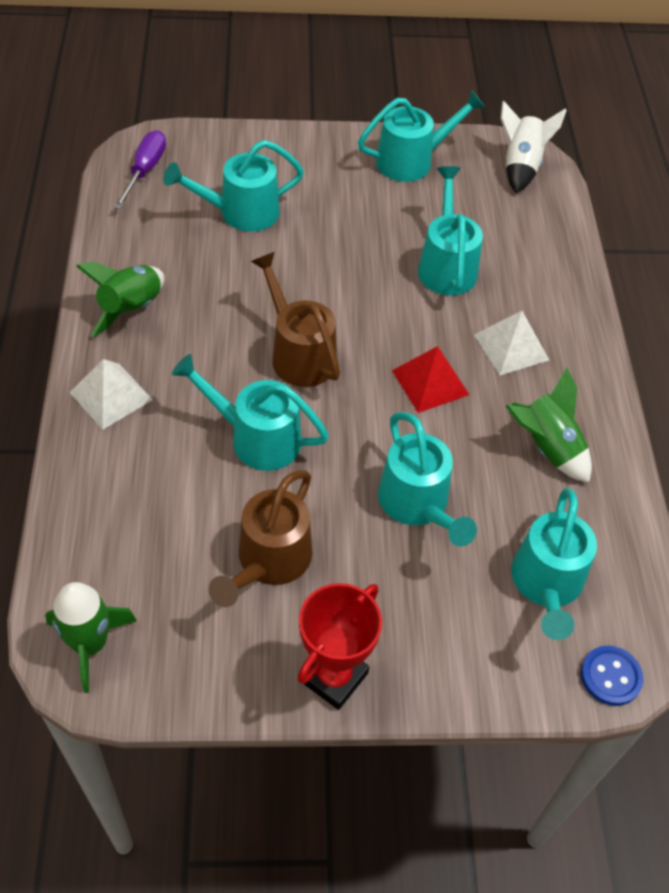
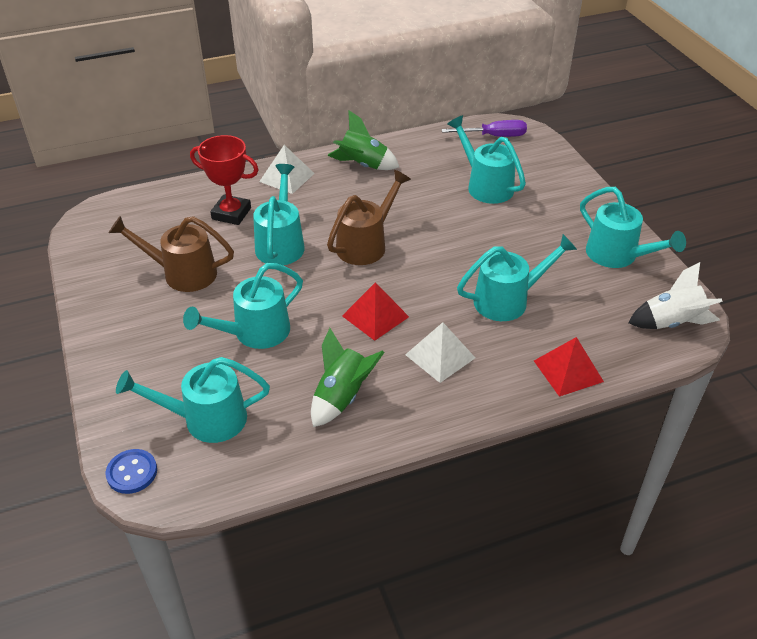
camera: 75 degrees right, 10 degrees down
green rocket [45,582,137,693] -> none
red trophy [297,583,382,710] -> red trophy moved to [190,135,259,225]
none -> red pyramid [534,337,604,397]

